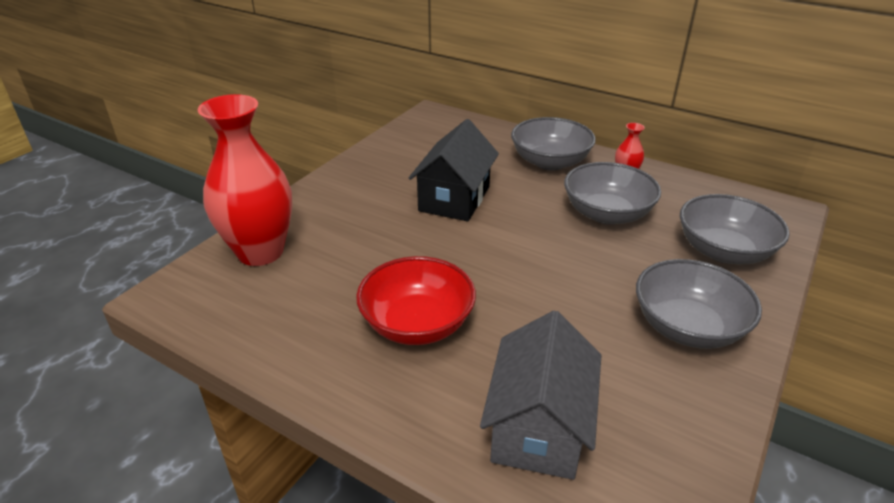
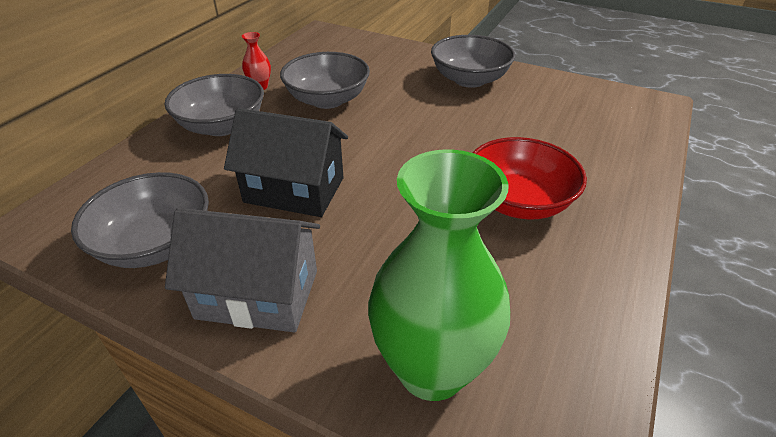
camera: 95 degrees left, 5 degrees up
red vase [197,94,292,266] -> green vase [368,150,510,401]
grey house [480,311,601,480] -> grey house moved to [165,208,320,332]
grey bowl [680,194,790,265] -> grey bowl moved to [71,172,209,268]

